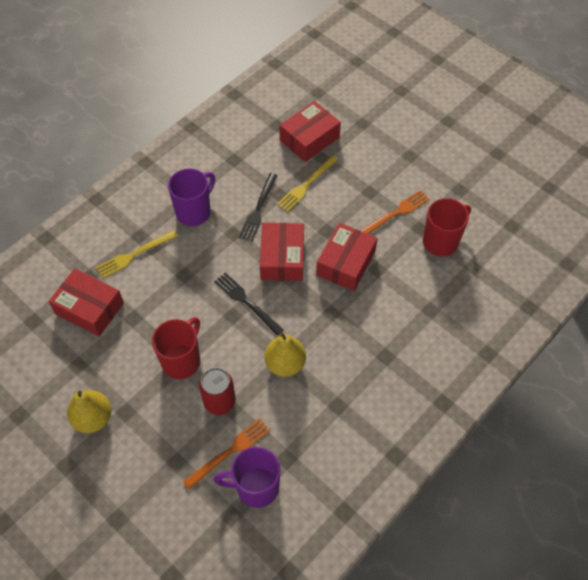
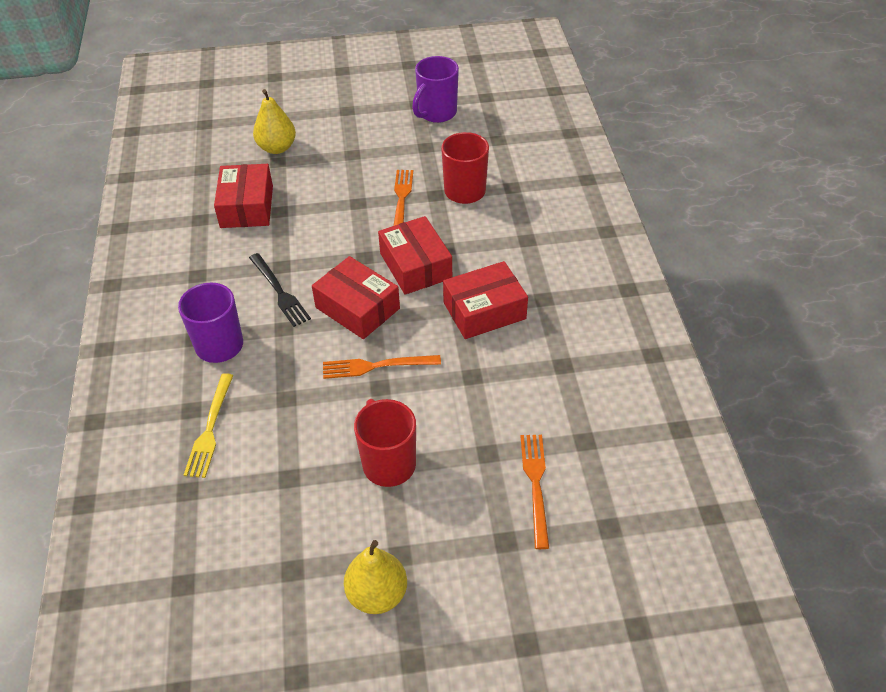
camera: 50 degrees left, 10 degrees down
red box [49,269,124,336] -> red box moved to [443,261,528,339]
red can [199,368,236,415] -> none
black fork [214,272,284,336] -> orange fork [323,355,441,379]
purple mug [214,447,281,508] -> purple mug moved to [412,56,459,123]
yellow pear [265,332,306,377] -> yellow pear moved to [253,89,296,154]
yellow fork [277,156,338,212] -> none

